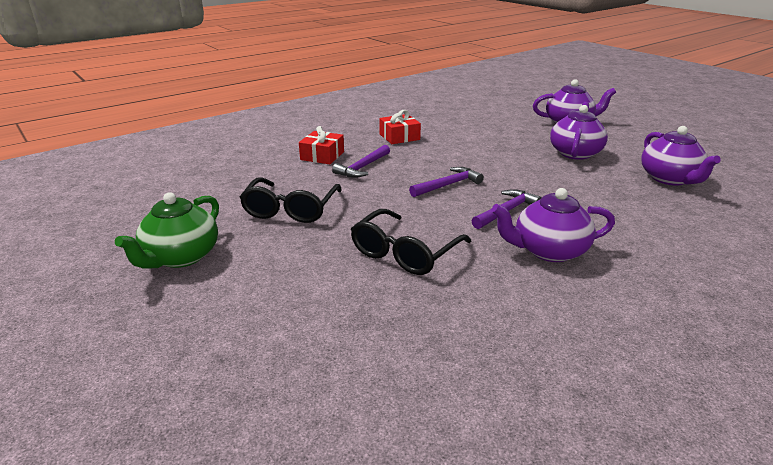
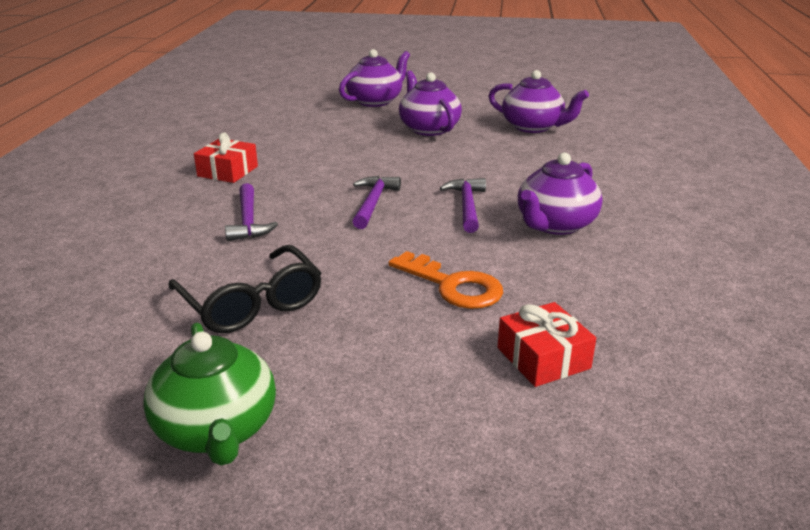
camera: 45 degrees left, 0 degrees up
red gift [299,126,344,164] -> red gift moved to [497,302,596,387]
black glasses [351,209,471,275] -> orange key [389,251,503,309]

